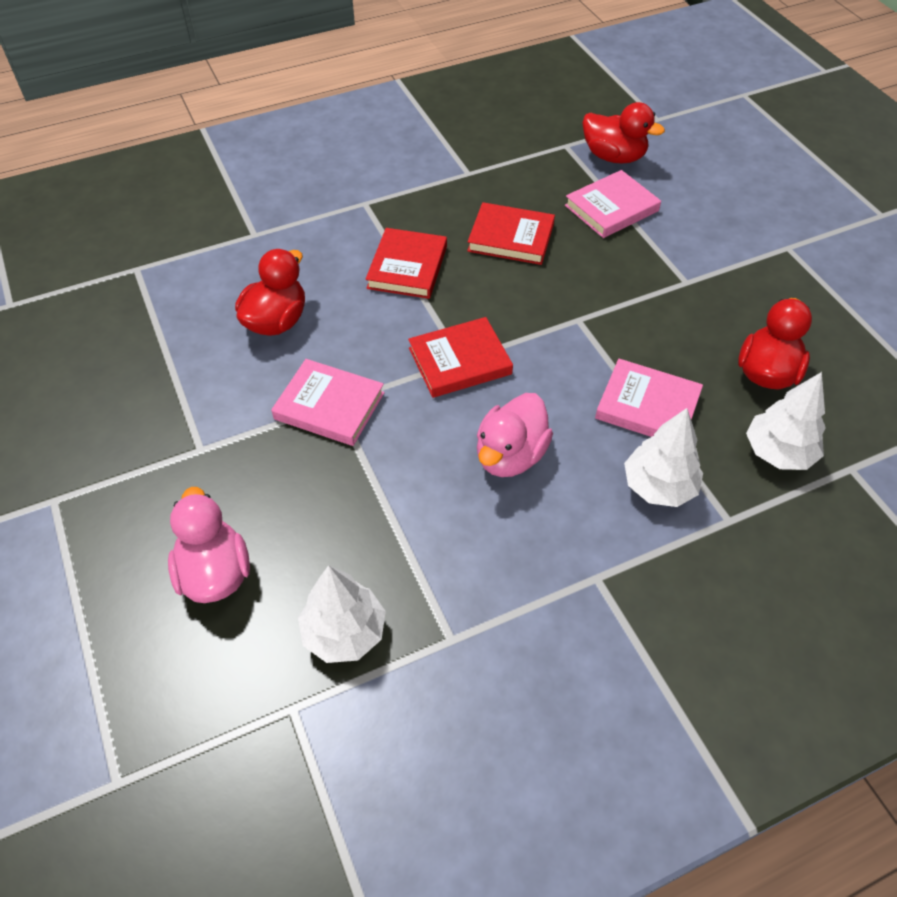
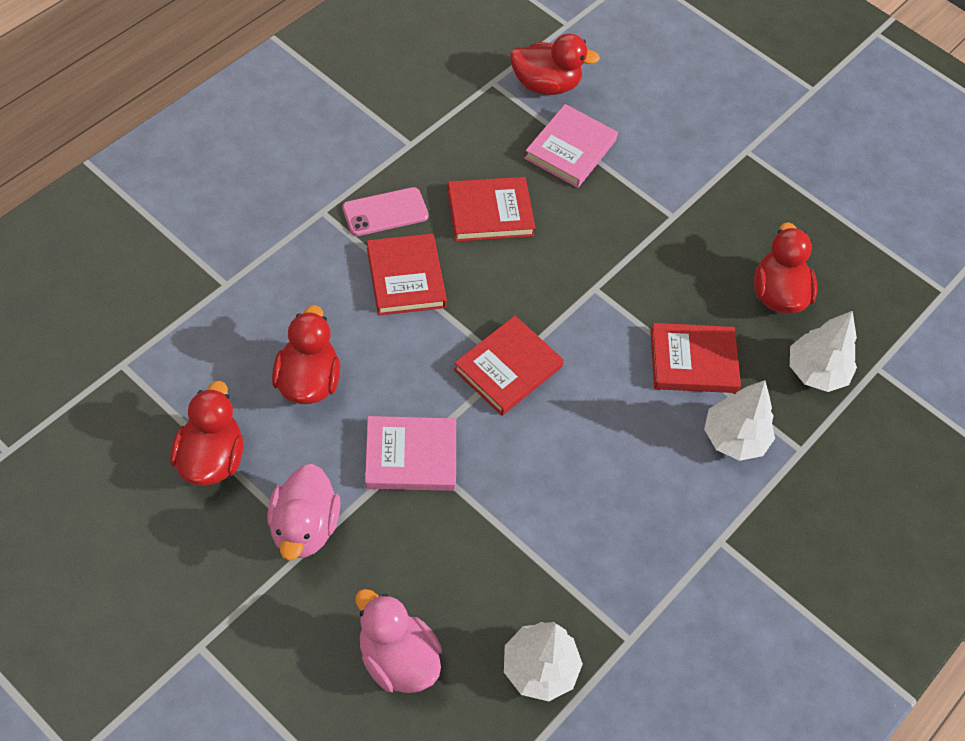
camera: 30 degrees left, 5 degrees up
pink duck [477,393,553,477] -> pink duck moved to [267,464,341,561]
pink book [595,359,703,437] -> red book [650,323,741,393]
none -> red duck [170,381,243,486]
none -> pink phone [343,187,429,236]

